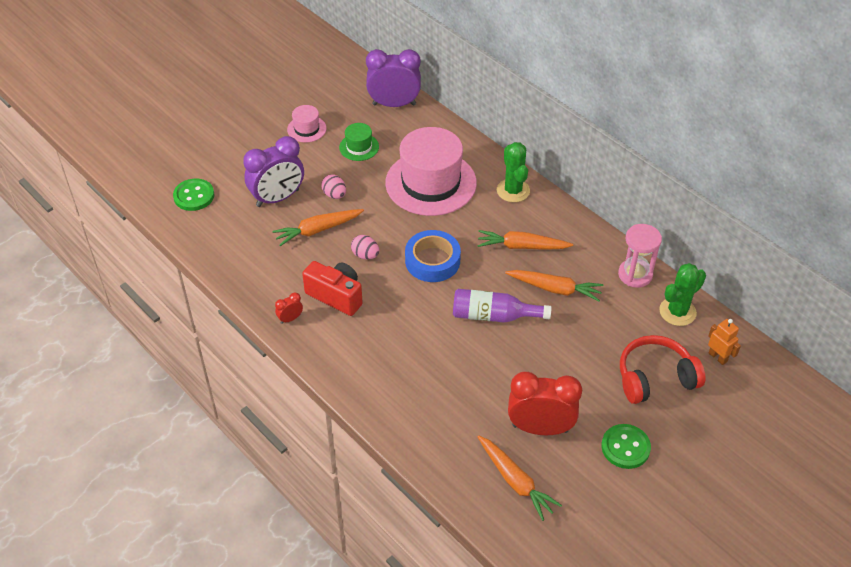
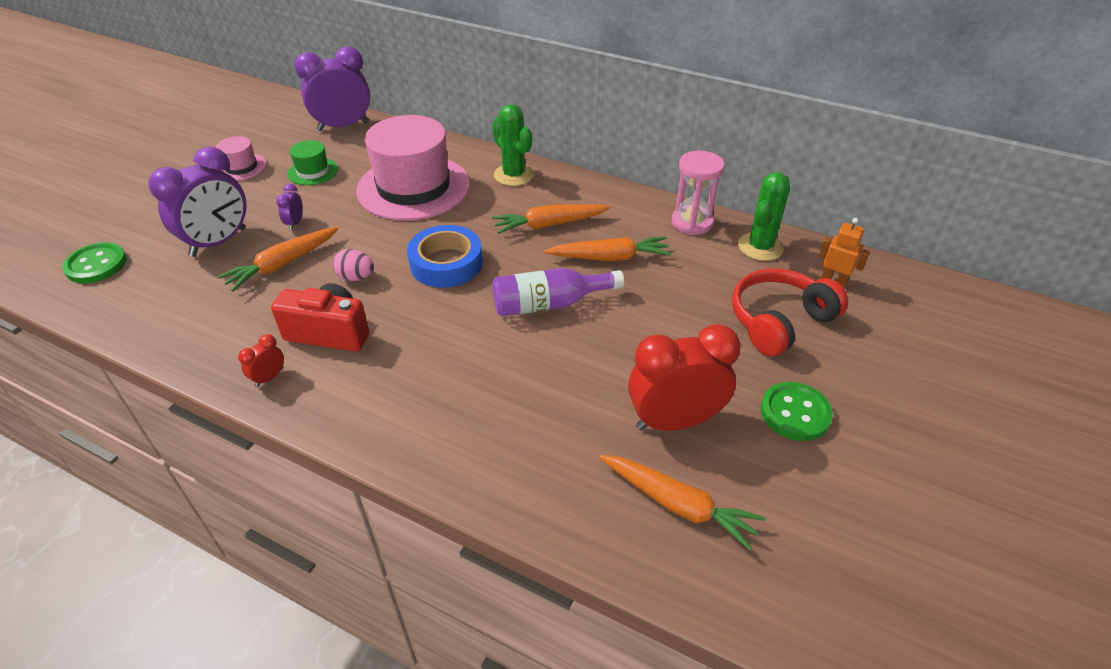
camera: 20 degrees left, 5 degrees down
pink egg [321,175,346,199] -> purple clock [276,184,303,230]

